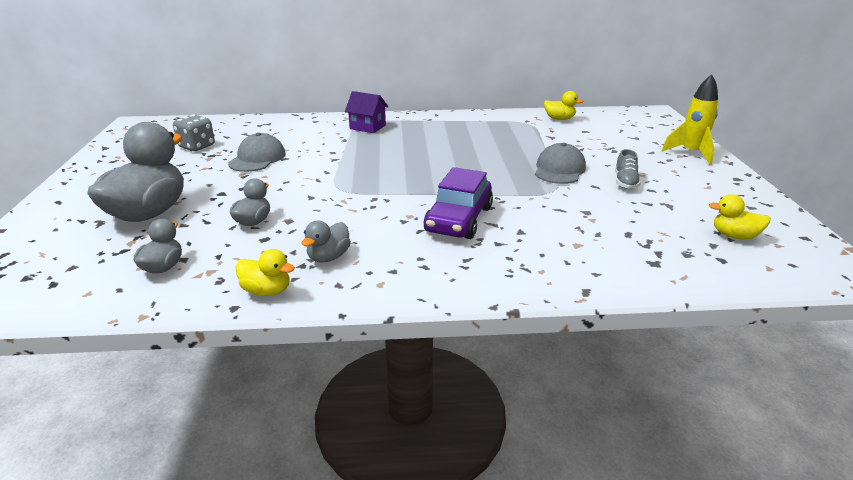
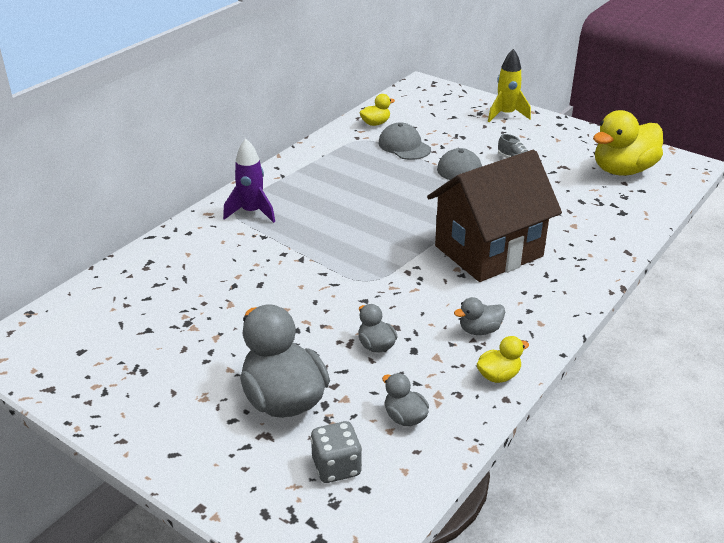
camera: 50 degrees left, 5 degrees up
grey dice [173,115,215,151] -> grey dice moved to [310,421,362,483]
grey cap [228,133,286,172] -> grey cap moved to [379,122,431,160]
grey duck [301,221,351,263] -> grey duck turned 90 degrees clockwise [454,297,505,335]
purple house [345,91,388,133] -> purple rocket [223,139,275,223]
purple car [424,167,493,239] -> brown house [427,150,562,282]
yellow duck [709,194,771,240] -> yellow duck [593,110,663,176], size x2.11

